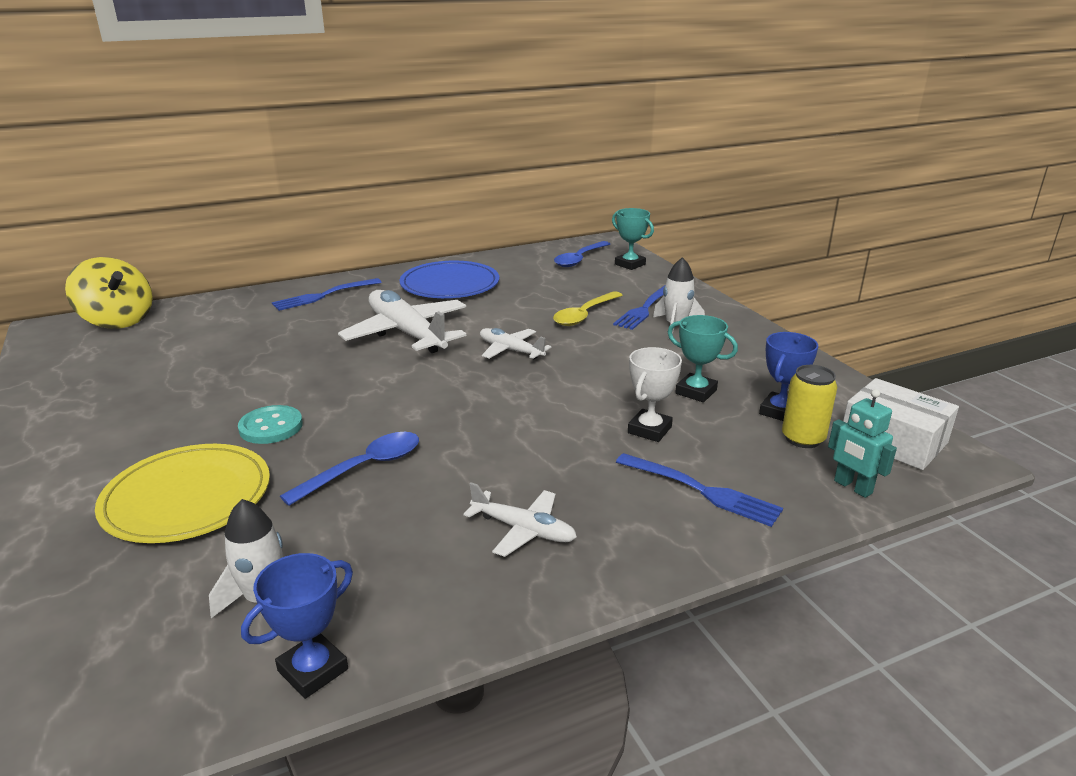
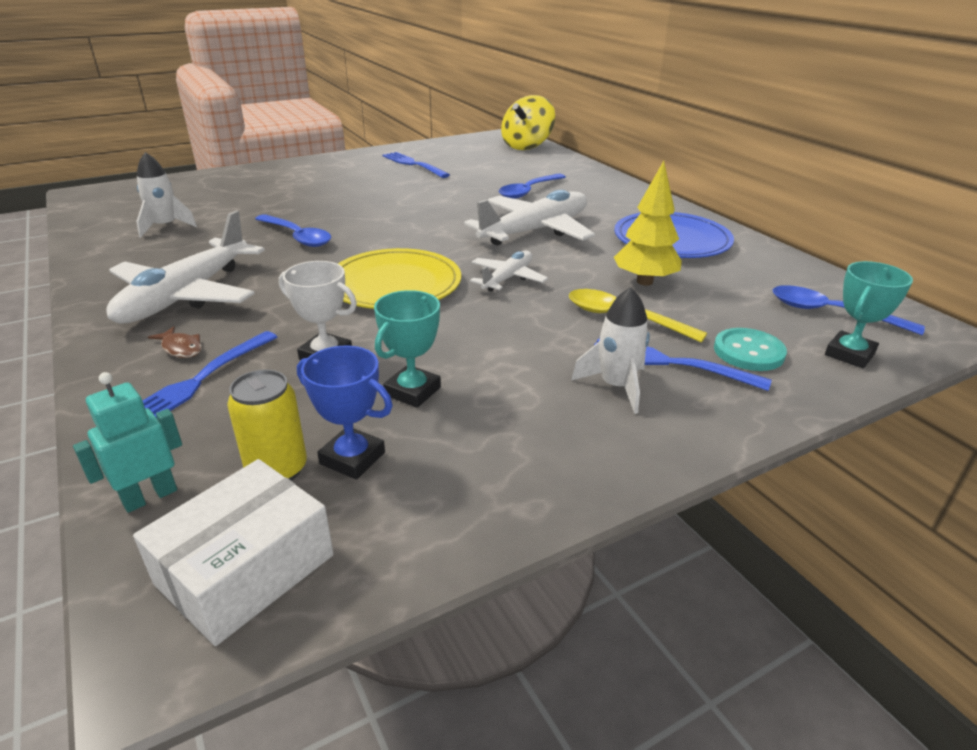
camera: 85 degrees right, 5 degrees up
yellow plate [95,444,270,543] -> yellow plate moved to [338,248,461,309]
turquoise button [238,405,303,444] -> turquoise button moved to [714,328,787,371]
blue trophy [241,553,353,699] -> none
blue fork [272,278,382,311] -> blue fork moved to [382,152,450,178]
white plane [464,483,577,557] -> white plane [106,211,265,323], size x1.87
none -> brown fish [148,326,202,358]
none -> blue spoon [499,174,566,199]
none -> yellow tree [614,161,682,286]

